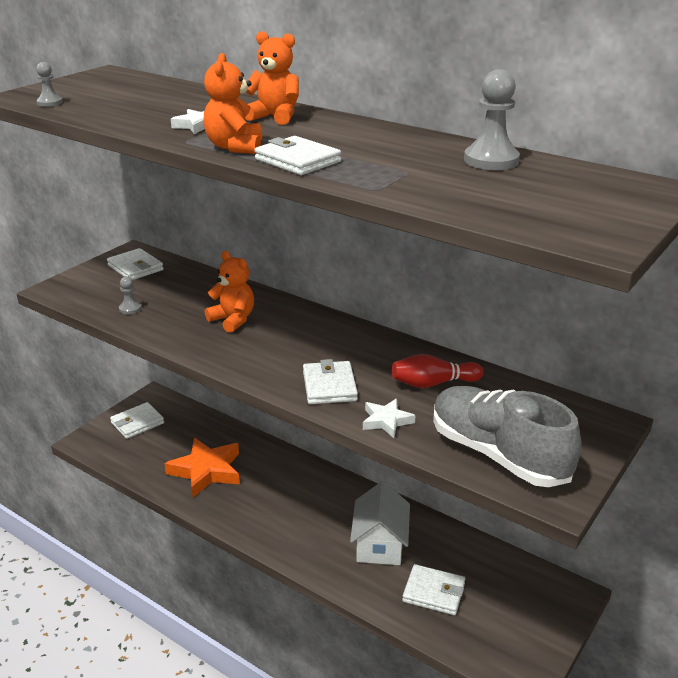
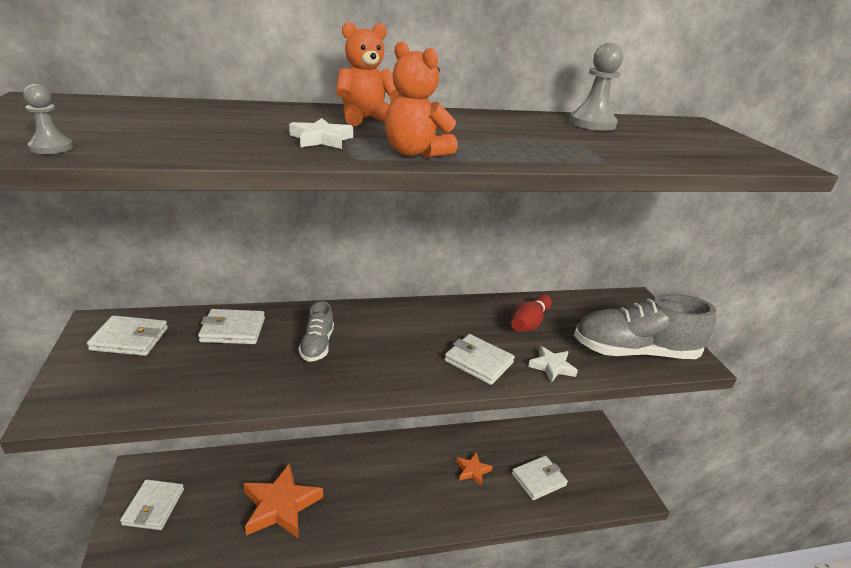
camera: 50 degrees left, 0 degrees up
grey pawn [119,276,142,314] -> none
orange teddy bear [205,251,254,333] -> grey shoe [298,301,334,362]
white wallet [254,136,341,175] -> white wallet moved to [198,309,265,344]
white house [350,481,410,565] -> orange star [456,452,493,486]

